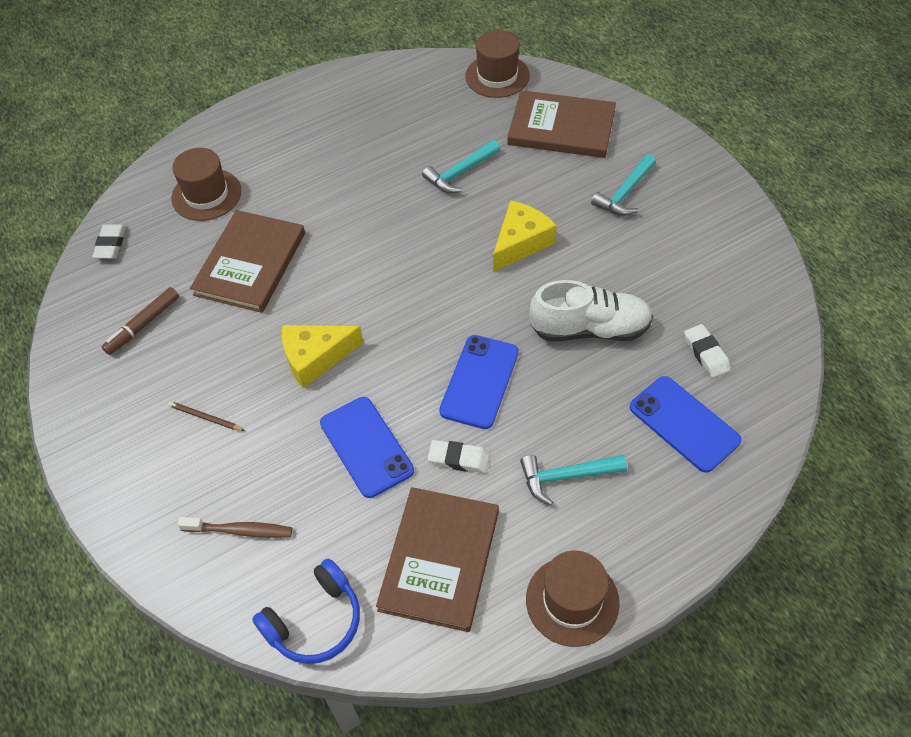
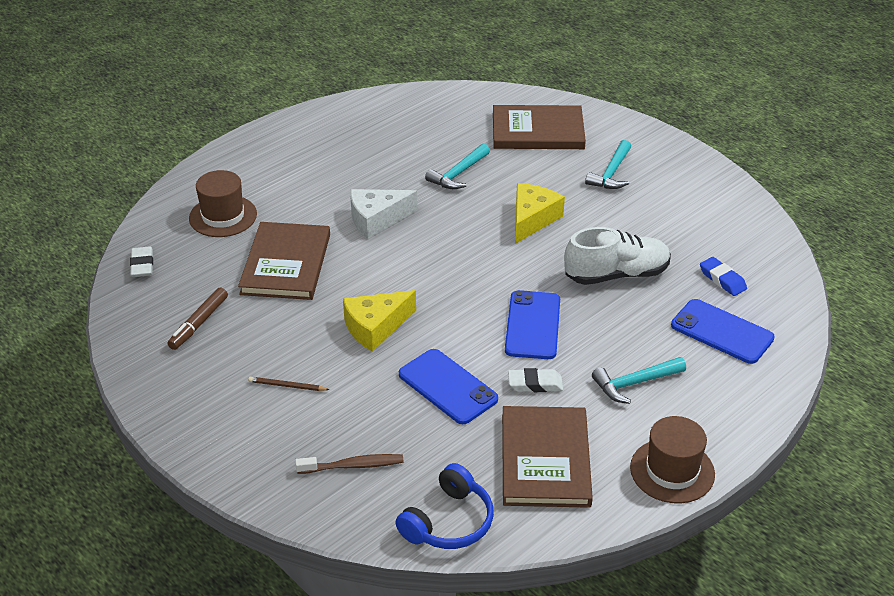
camera: 15 degrees left, 15 degrees down
brown hat [465,30,530,98] -> none
white eraser [684,324,730,378] -> blue eraser [700,257,747,296]
none -> white cheese [350,189,417,239]

